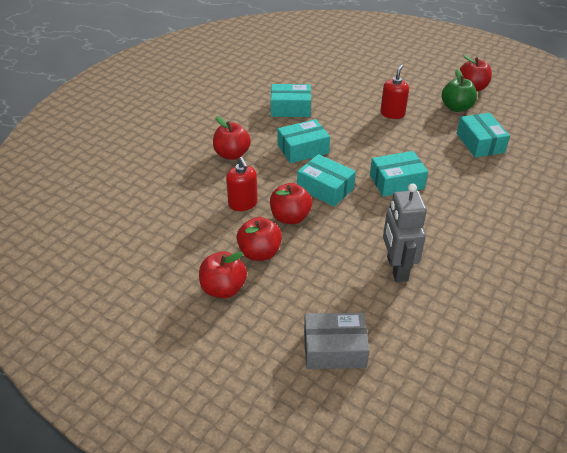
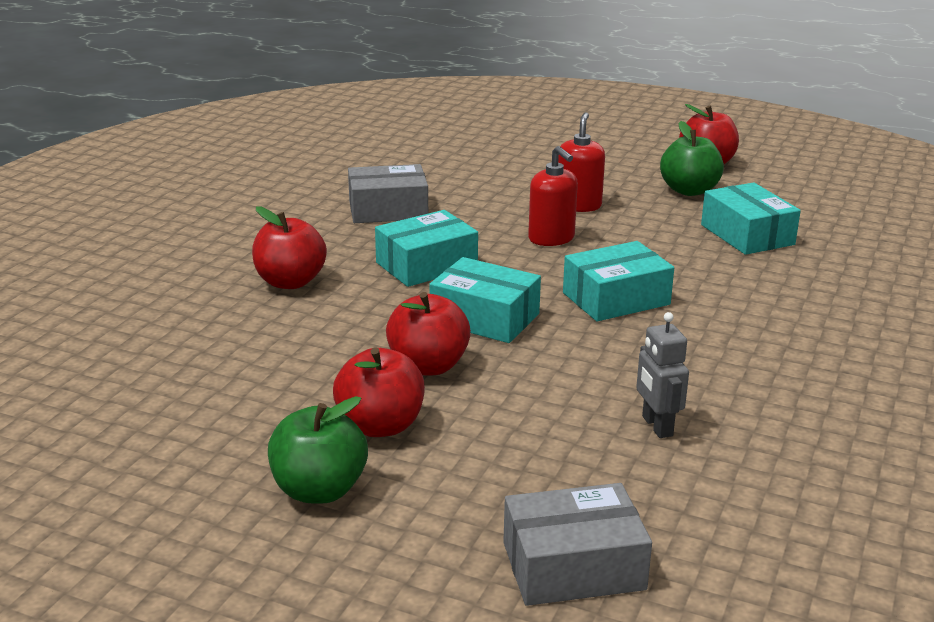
camera: 10 degrees left, 15 degrees down
red apple [199,252,247,298] -> green apple [268,396,368,504]
red soap dispenser [226,157,258,211] -> red soap dispenser moved to [528,146,578,246]
turquoise box [271,84,311,117] -> grey box [348,164,428,223]
grey robot [383,183,427,282] -> grey robot [636,312,689,438], size x0.60

